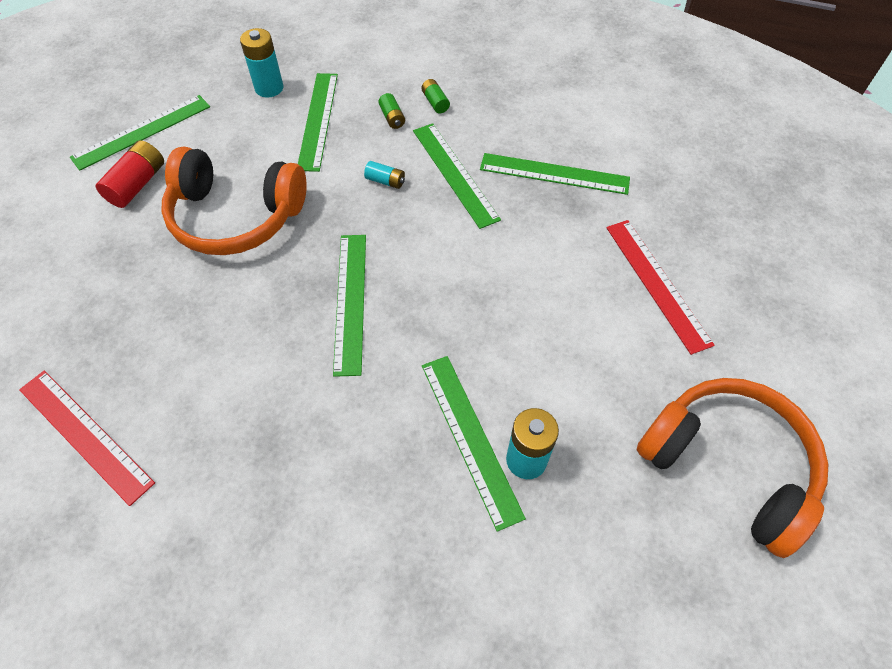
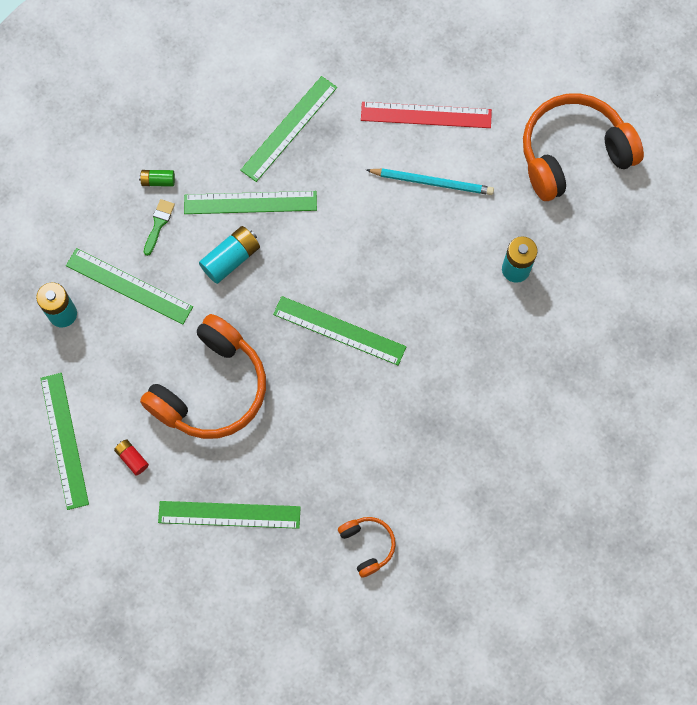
camera: 65 degrees left, 15 degrees up
red ruler [19,371,155,506] -> orange headphones [338,517,396,578]
red battery [96,140,164,208] -> red battery [114,439,149,476], size x0.57
turquoise battery [364,161,405,189] -> turquoise battery [199,226,260,284], size x1.74
green battery [378,93,405,129] -> green brush [144,199,175,256]
green ruler [422,356,526,532] -> green ruler moved to [158,501,301,529]
none -> turquoise pencil [366,168,494,195]

